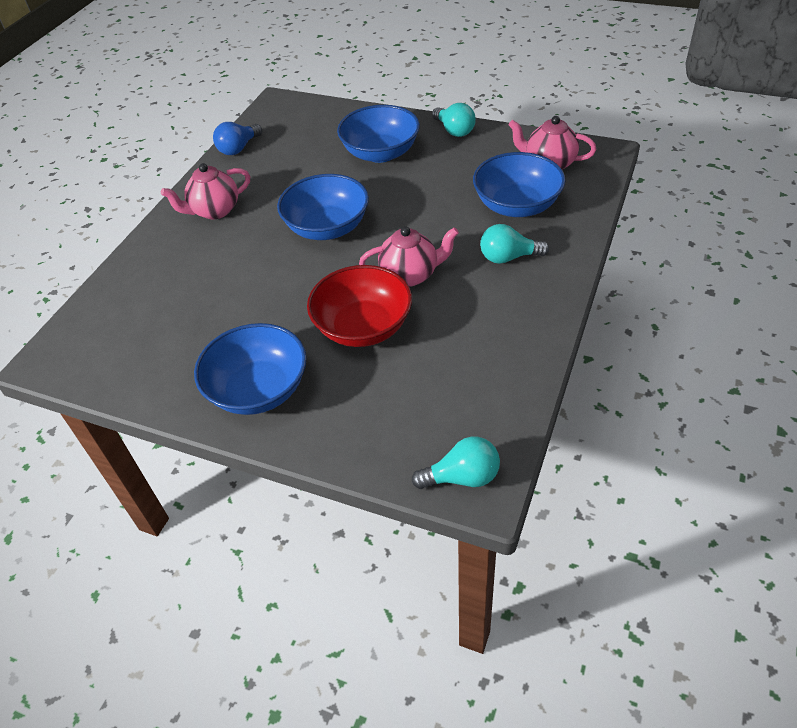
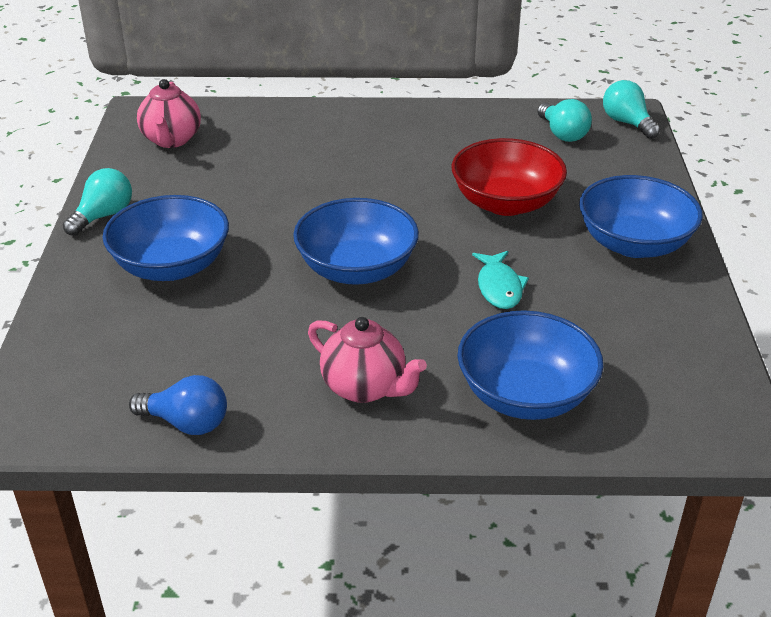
camera: 115 degrees left, 10 degrees down
pink teapot [359,226,459,287] -> none
blue bowl [473,152,566,217] -> blue bowl moved to [457,310,604,420]
turquoise light bulb [480,224,549,264] -> turquoise light bulb moved to [537,99,592,142]
none -> turquoise fish [472,251,529,309]

